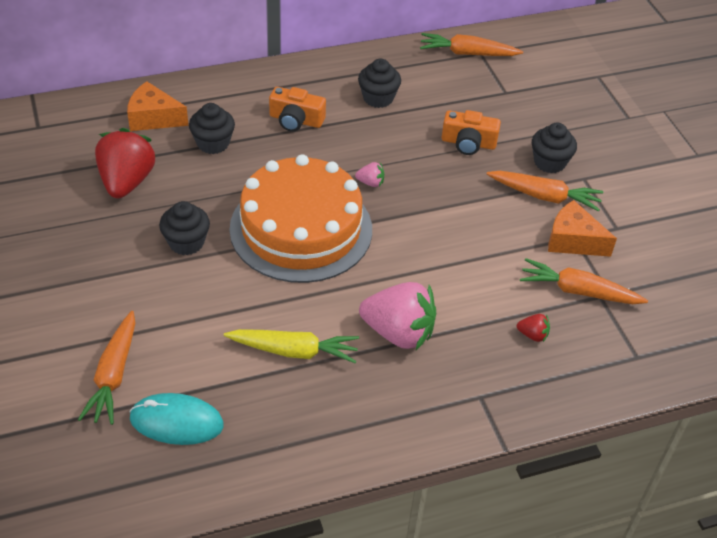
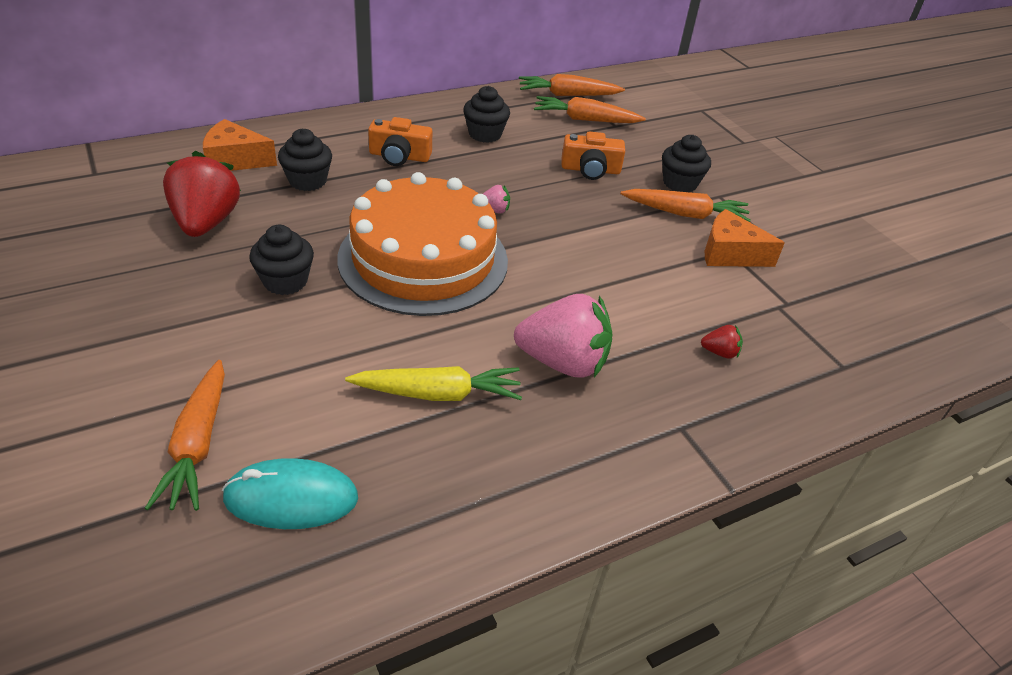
camera: 10 degrees left, 5 degrees down
orange carrot [520,258,648,304] -> orange carrot moved to [534,96,646,123]

